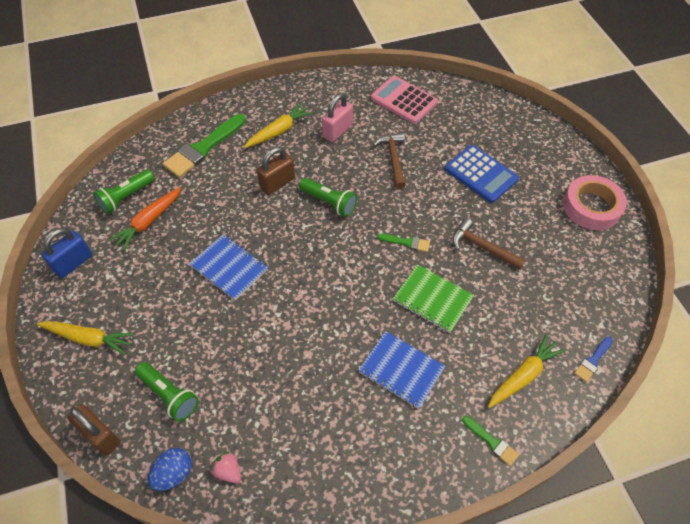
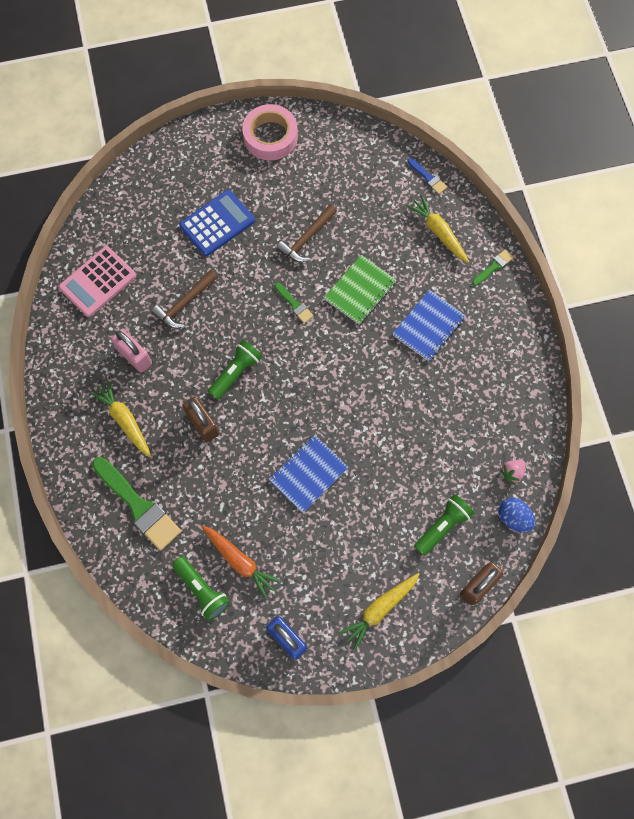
camera: 85 degrees left, 15 degrees up
yellow carrot [37,321,134,355] -> yellow carrot turned 150 degrees counterclockwise [339,573,420,650]
brown hammer [373,132,406,189] -> brown hammer turned 45 degrees counterclockwise [151,270,218,329]
green brush [377,233,430,252] -> green brush turned 120 degrees clockwise [275,283,314,323]

